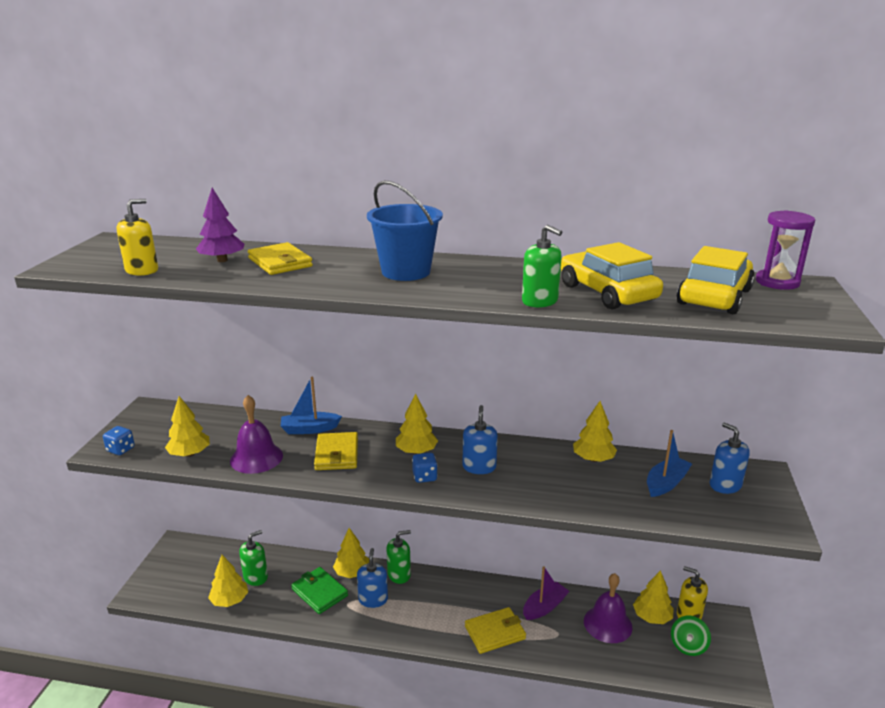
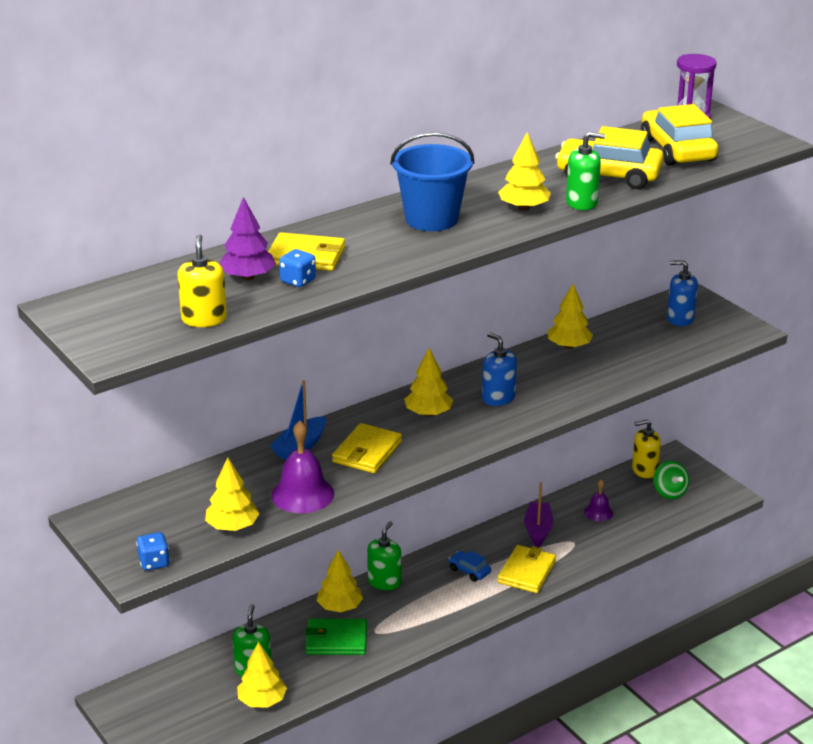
camera: 45 degrees left, 5 degrees up
yellow wallet [314,432,358,470] -> yellow wallet turned 75 degrees clockwise [332,423,402,473]
blue soap dispenser [357,548,388,608] -> none
blue dice [412,453,438,483] -> blue dice moved to [279,249,316,287]
purple bell [584,573,632,643] -> purple bell [584,480,613,521], size x0.56
yellow tree [633,570,674,624] -> yellow tree moved to [498,132,551,211]
blue boat [647,430,692,497] -> none
none -> blue car [449,551,491,582]

